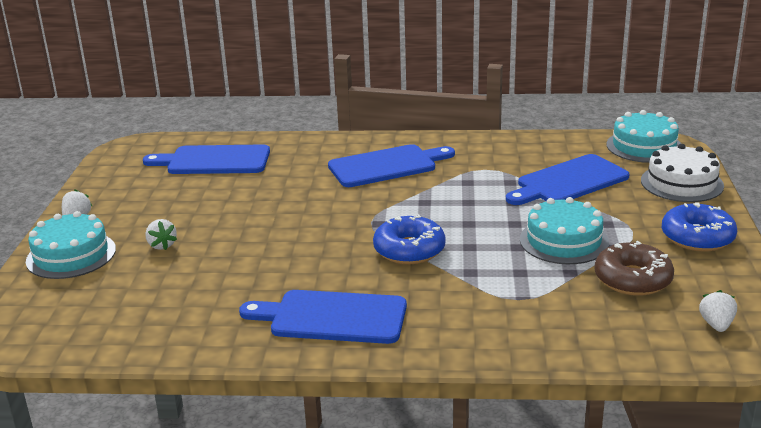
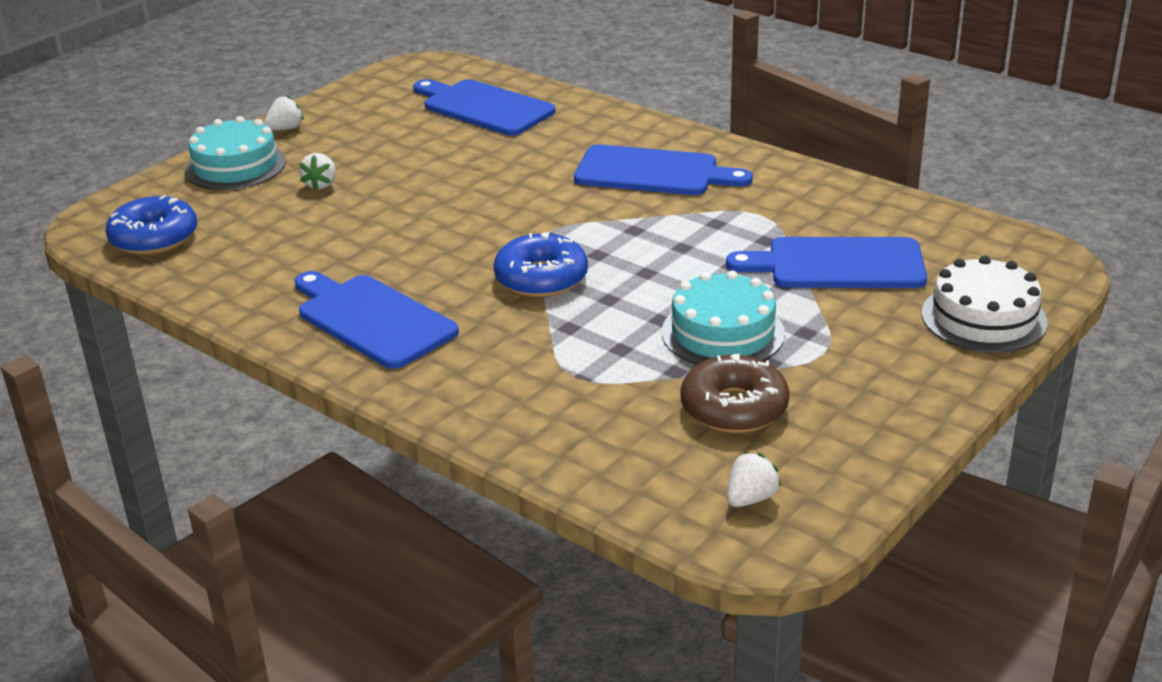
camera: 35 degrees right, 5 degrees up
turquoise cake [606,110,681,163] -> none
blue donut [662,202,737,251] -> blue donut moved to [106,195,197,255]

